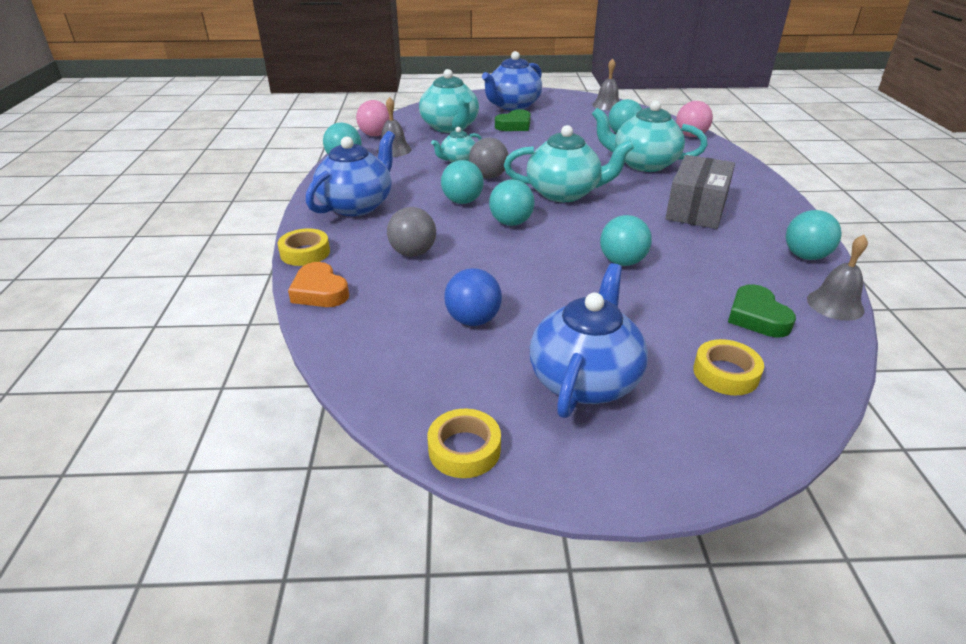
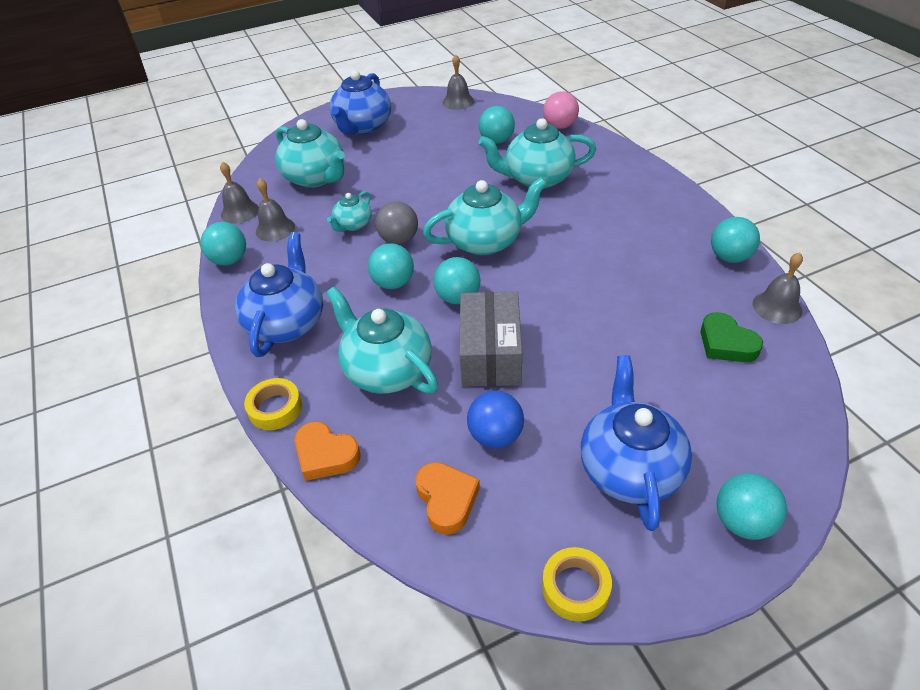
camera: 20 degrees left, 10 degrees up
pink ball [356,100,389,136] -> grey bell [220,162,259,224]
grey ball [387,207,436,257] -> turquoise teapot [326,286,438,394]
green heart [495,109,531,131] -> none
turquoise ball [600,215,652,266] -> turquoise ball moved to [717,473,787,540]
grey box [665,155,735,229] -> grey box moved to [459,291,522,387]
yellow tape [693,339,764,395] -> none
none -> orange heart [415,462,480,535]

